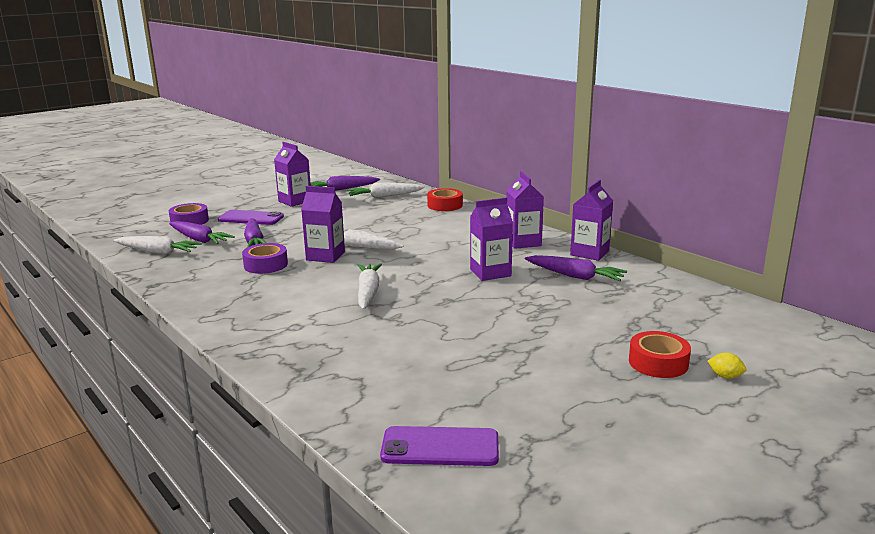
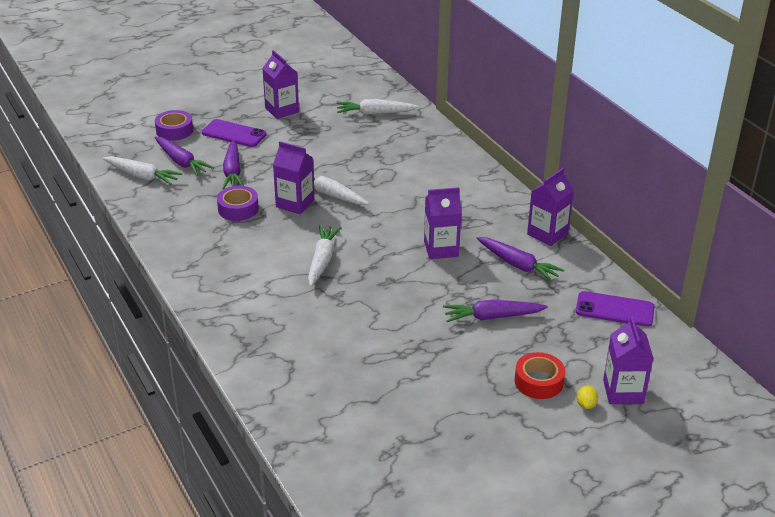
camera: 10 degrees right, 15 degrees up
purple carrot [310,176,380,191] -> purple carrot moved to [443,300,548,322]
purple phone [380,426,499,466] -> purple phone moved to [576,291,654,327]
red tape [427,188,463,211] -> none
purple carton [507,171,544,249] -> purple carton moved to [603,316,653,404]
yellow lemon [707,353,746,379] -> yellow lemon turned 60 degrees clockwise [577,386,598,409]

